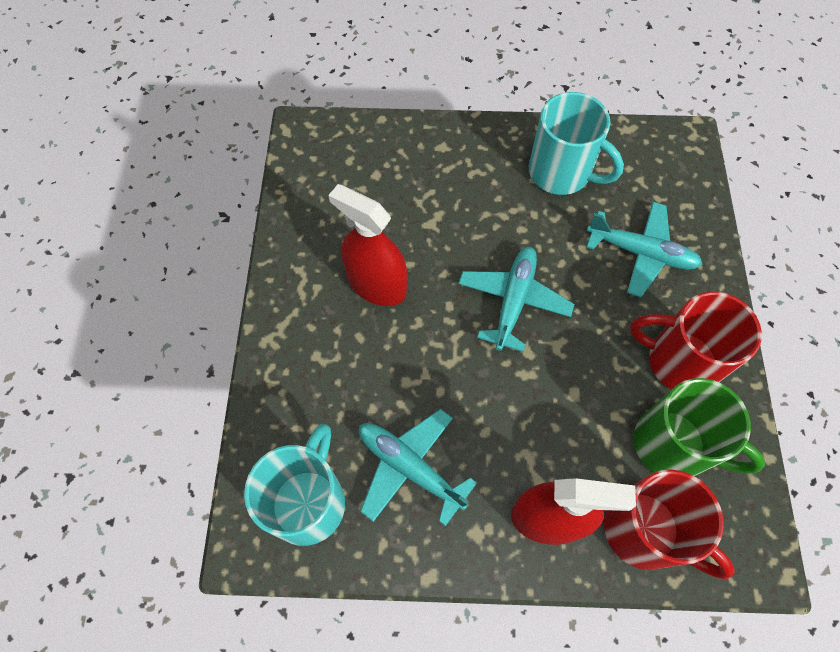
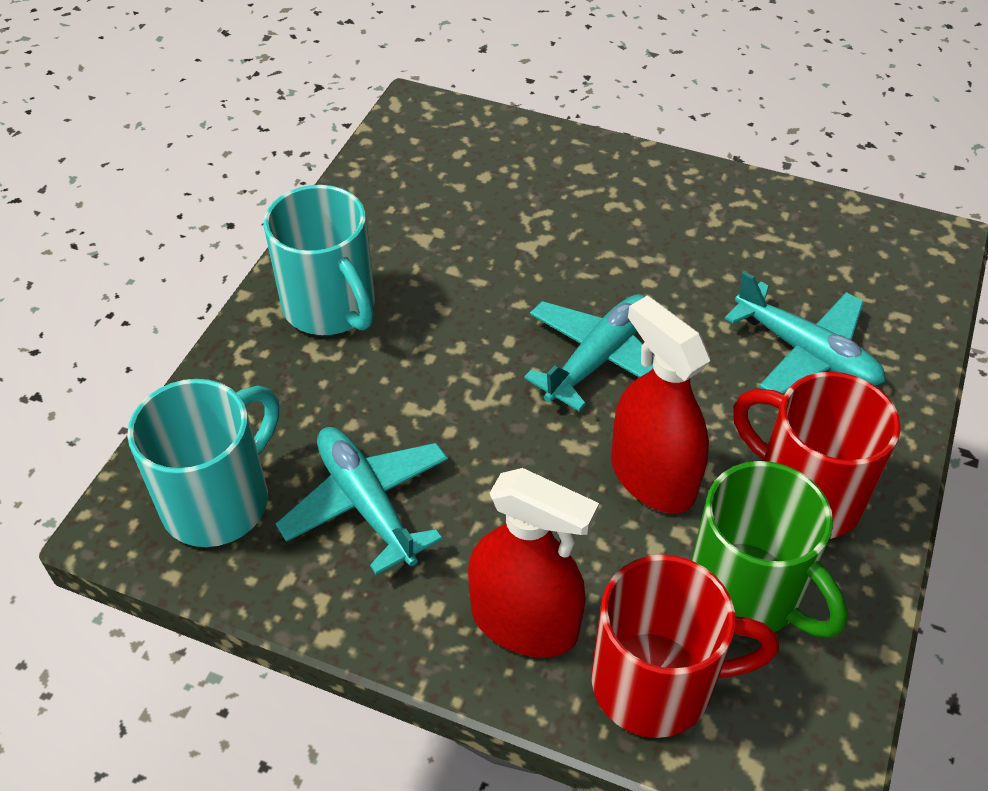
camera: 20 degrees right, 15 degrees down
red spray bottle [328,184,407,306] -> red spray bottle moved to [611,296,710,513]
turquoise mug [529,92,624,195] -> turquoise mug moved to [263,185,375,335]
red mug [604,469,735,579] -> red mug turned 60 degrees counterclockwise [591,554,779,738]

